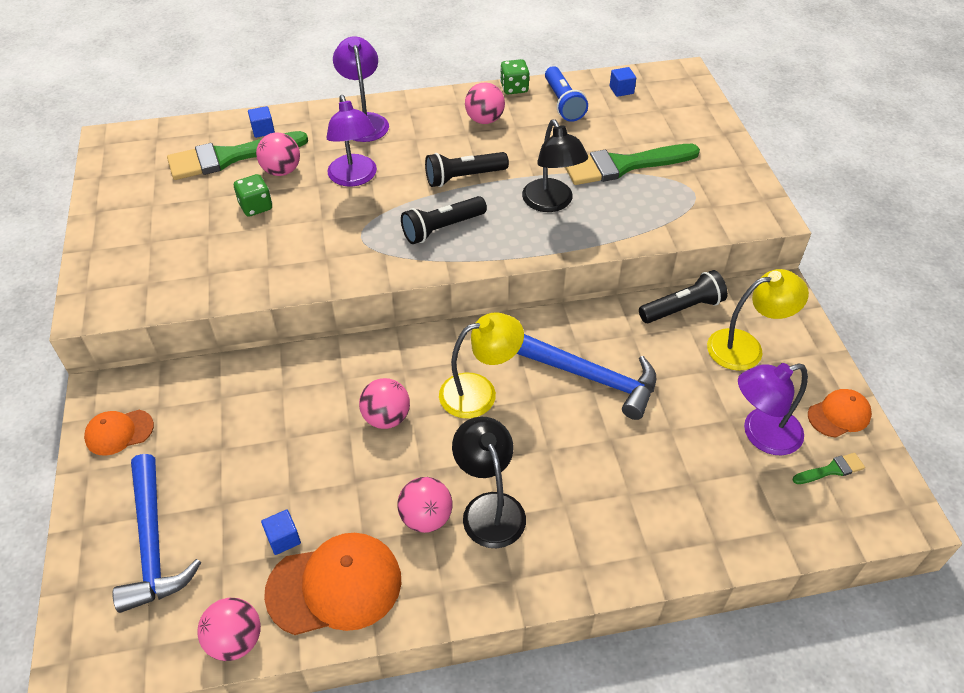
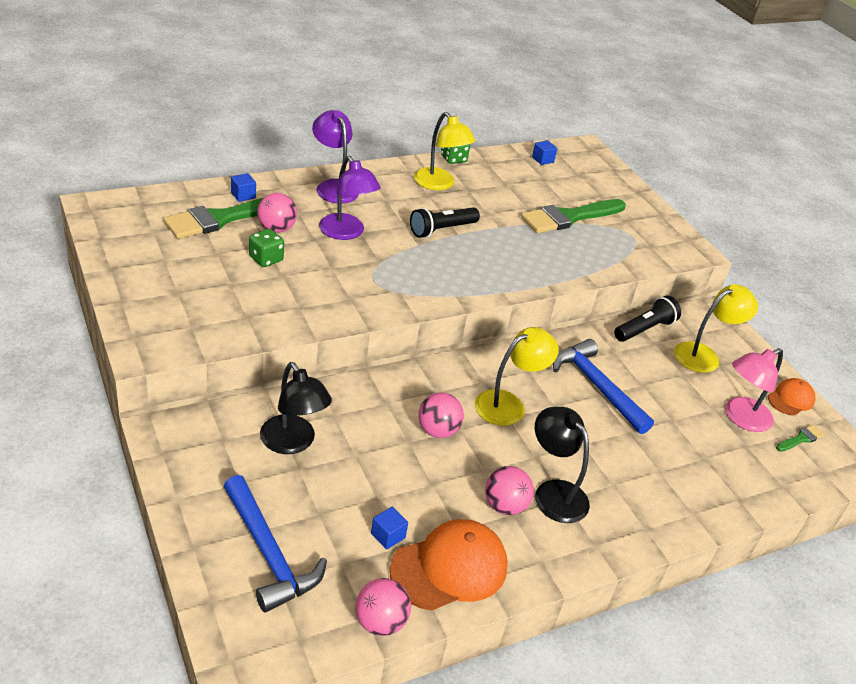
camera: 20 degrees left, 10 degrees down
orange cap [84,410,154,456] -> none
black flashlight [401,196,487,244] -> none
pink ball [465,82,505,124] -> yellow lamp [414,112,476,190]
blue hammer [517,334,656,420] -> blue hammer turned 135 degrees counterclockwise [553,339,654,434]
black lamp [522,119,588,212] -> black lamp moved to [260,362,332,454]
blue flashlight [545,66,588,122] -> none
purple lamp [738,363,808,456] -> pink lamp [725,348,783,432]

